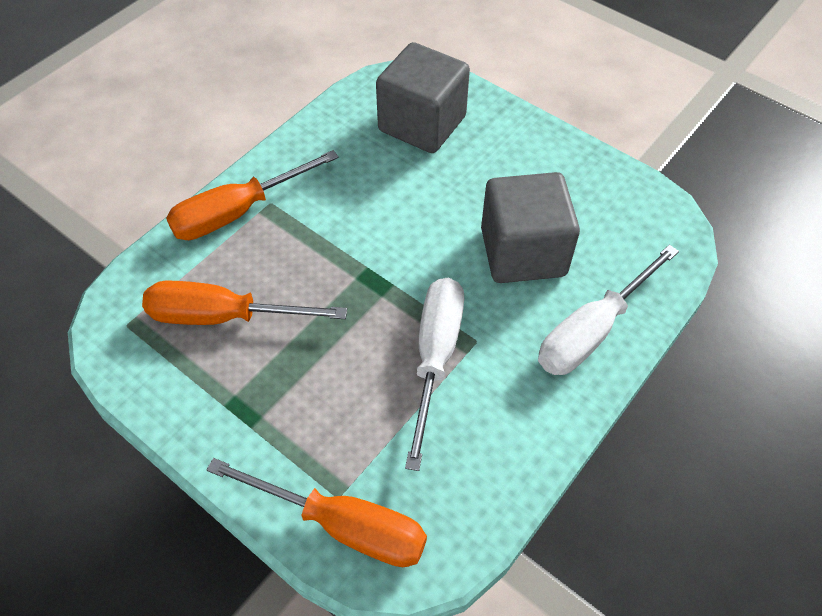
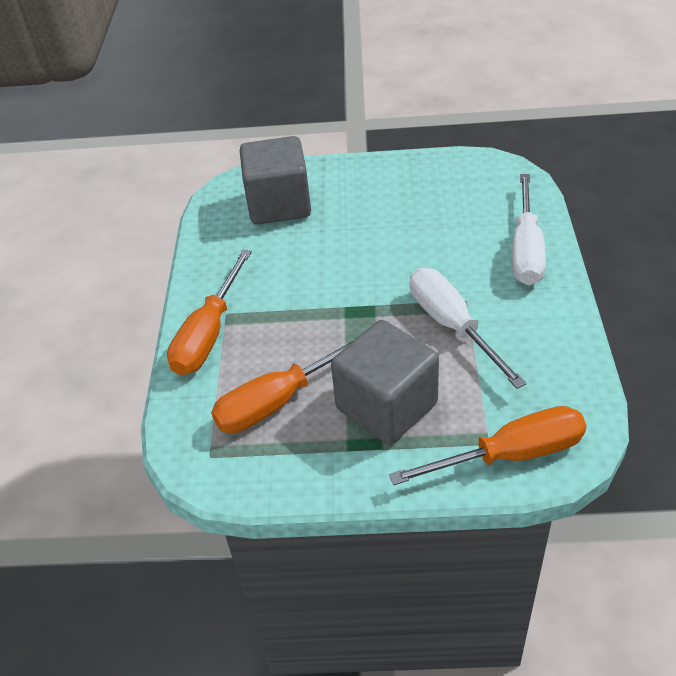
camera: 35 degrees left, 10 degrees down
grey cube [481,172,580,283] -> grey cube moved to [331,320,439,445]

